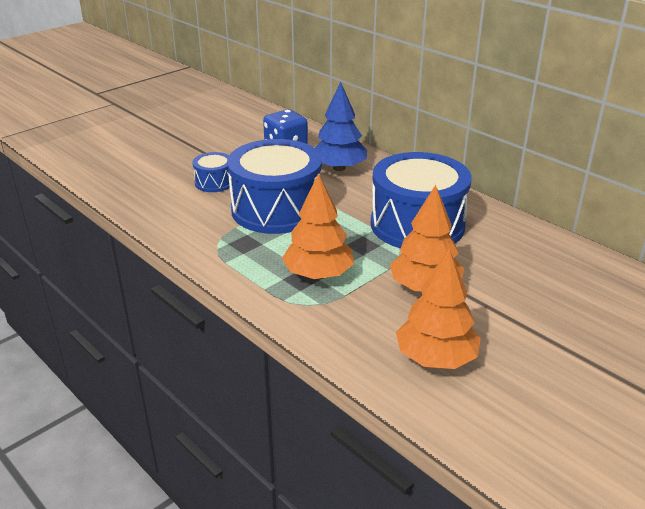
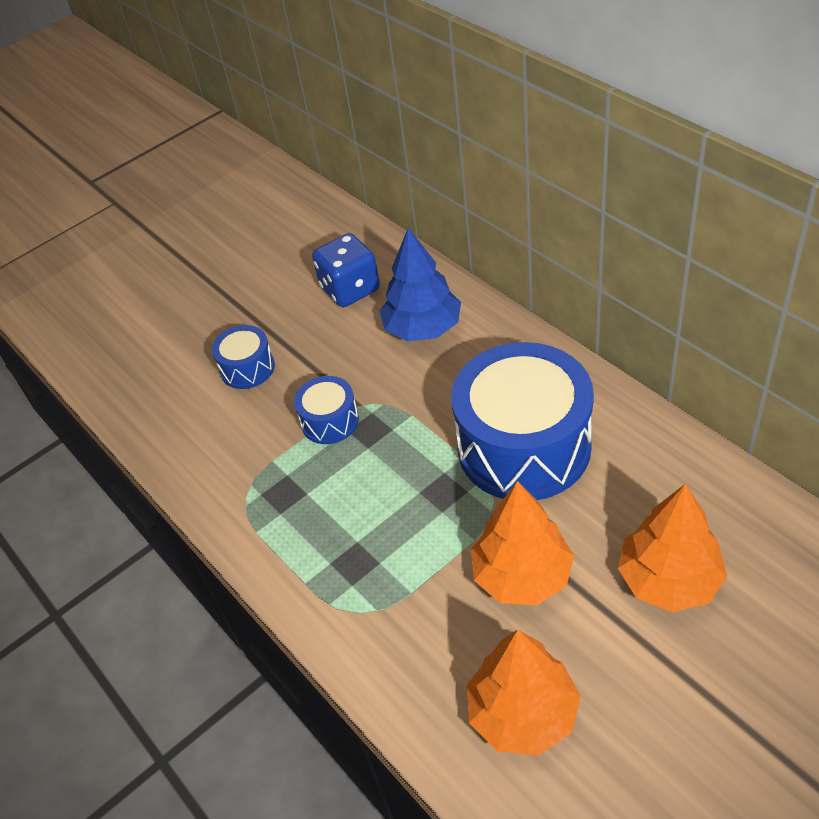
camera: 10 degrees right, 15 degrees up
blue drum [227,139,322,234] -> blue drum [294,376,359,444], size x0.46
orange tree [282,173,354,279] -> orange tree moved to [618,483,727,612]

